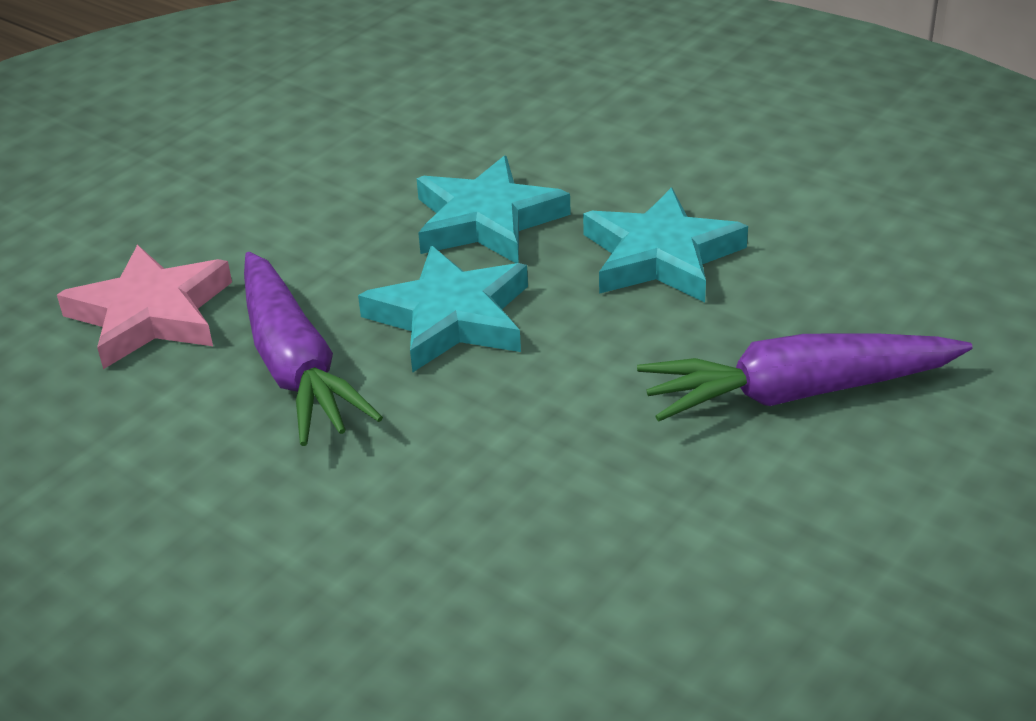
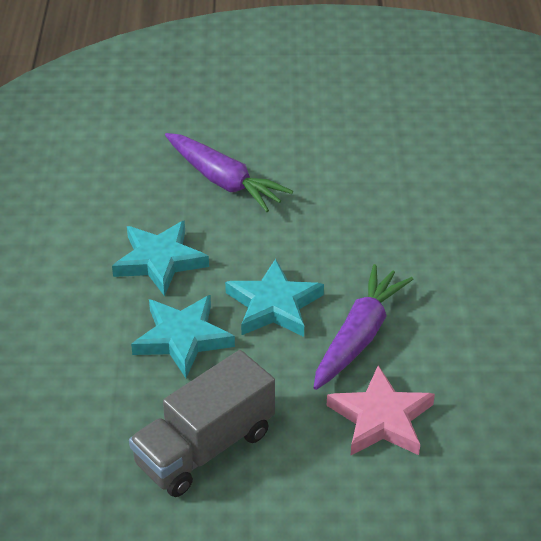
camera: 130 degrees left, 5 degrees up
none -> grey truck [129,350,275,497]

